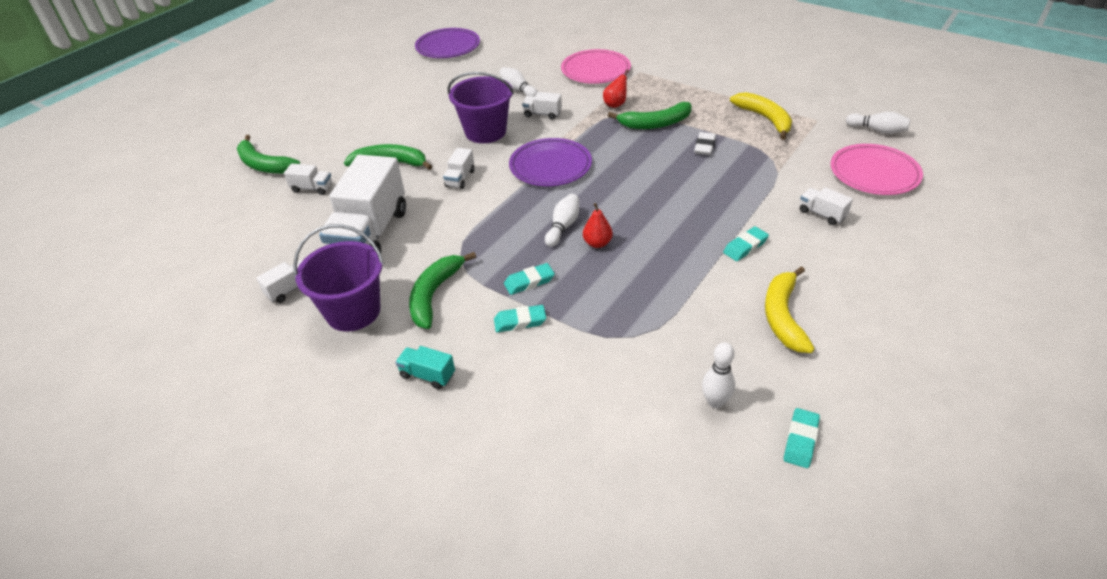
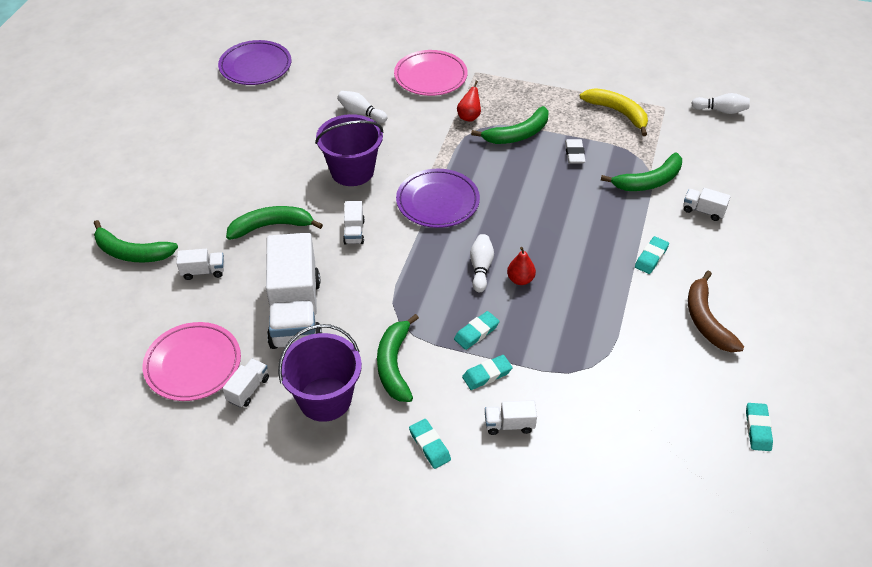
camera: 20 degrees left, 5 degrees up
turquoise truck [395,346,455,390] -> turquoise eraser [409,419,451,469]
white truck [522,92,562,120] -> white truck moved to [485,400,537,435]
white bowling pin [702,342,735,408] -> none
yellow banana [765,266,815,353] -> brown banana [688,271,744,352]
pink plate [831,144,923,195] -> pink plate moved to [143,322,241,401]
none -> green banana [601,153,682,191]

